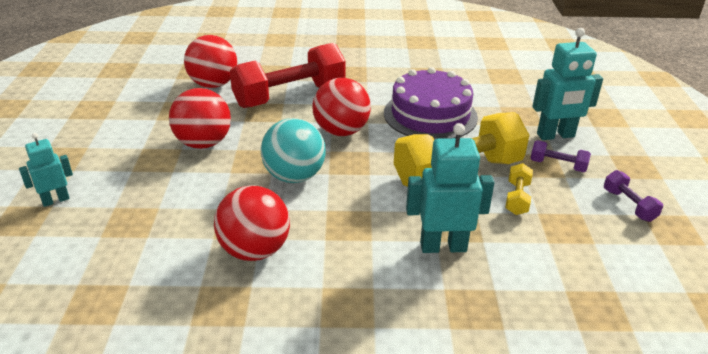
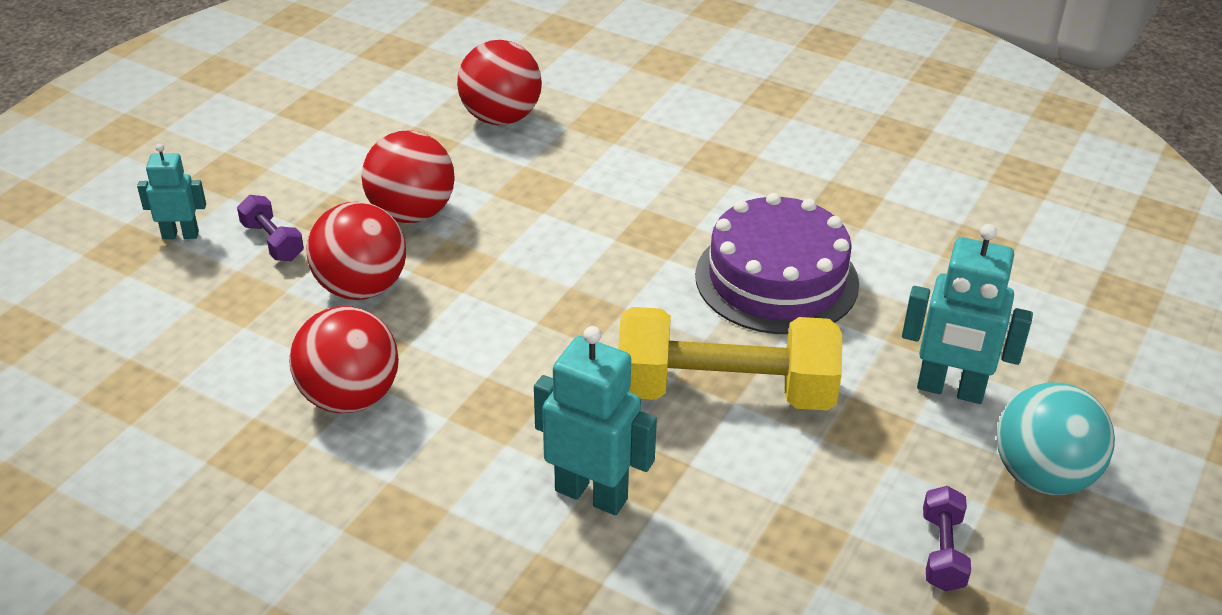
camera: 30 degrees right, 5 degrees up
red dumbbell [230,43,346,108] -> none
turquoise ball [261,118,326,183] -> turquoise ball moved to [997,382,1115,495]
red ball [313,78,371,136] -> red ball moved to [307,202,406,300]
yellow dumbbell [505,163,533,215] -> none
purple dumbbell [530,140,591,172] -> purple dumbbell moved to [237,195,304,261]

